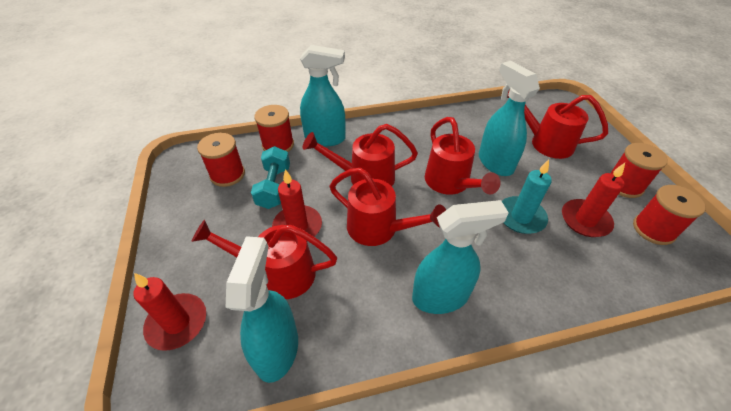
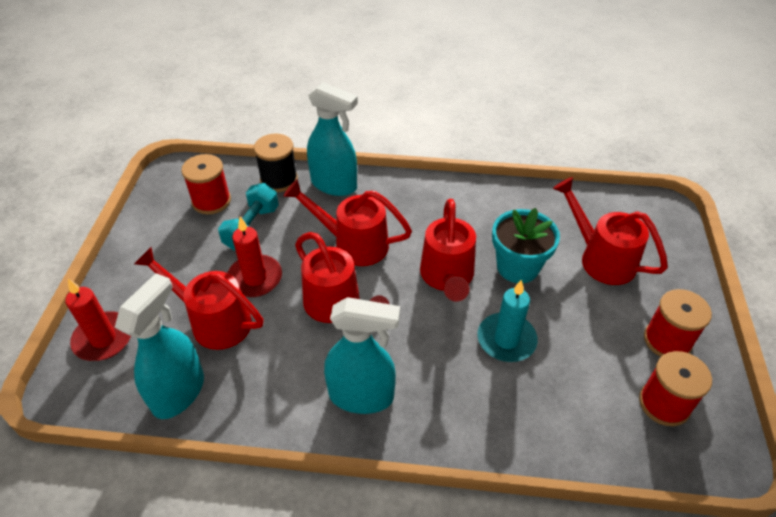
camera: 20 degrees right, 0 degrees up
red spool [254,105,294,152] -> black spool [254,134,298,192]
turquoise spray bottle [479,61,540,176] -> turquoise flower pot [492,208,560,283]
red candle [562,163,625,237] -> none

